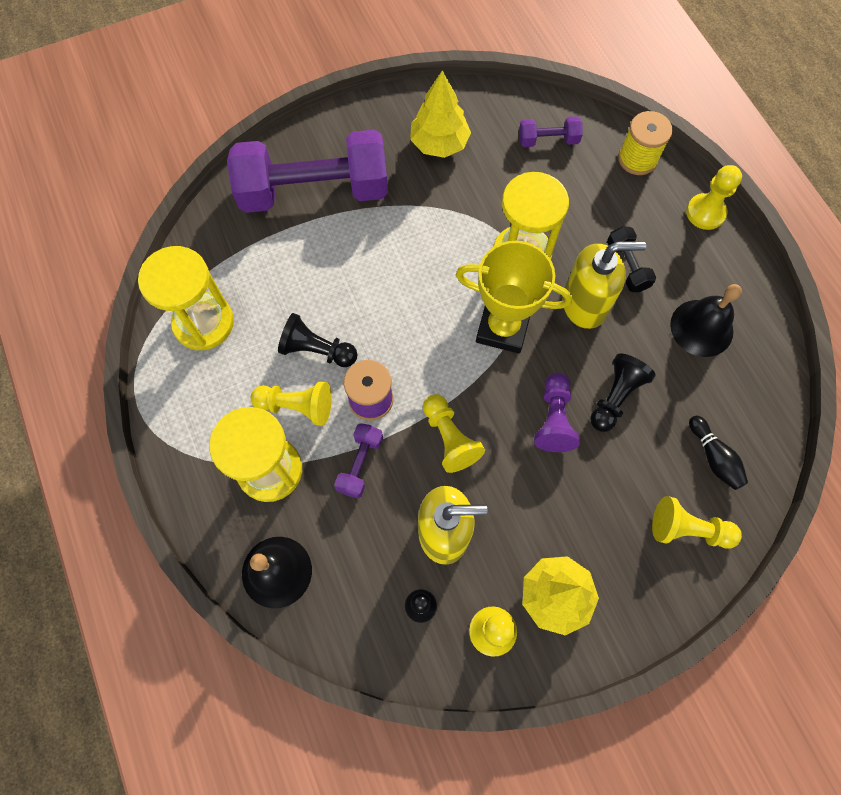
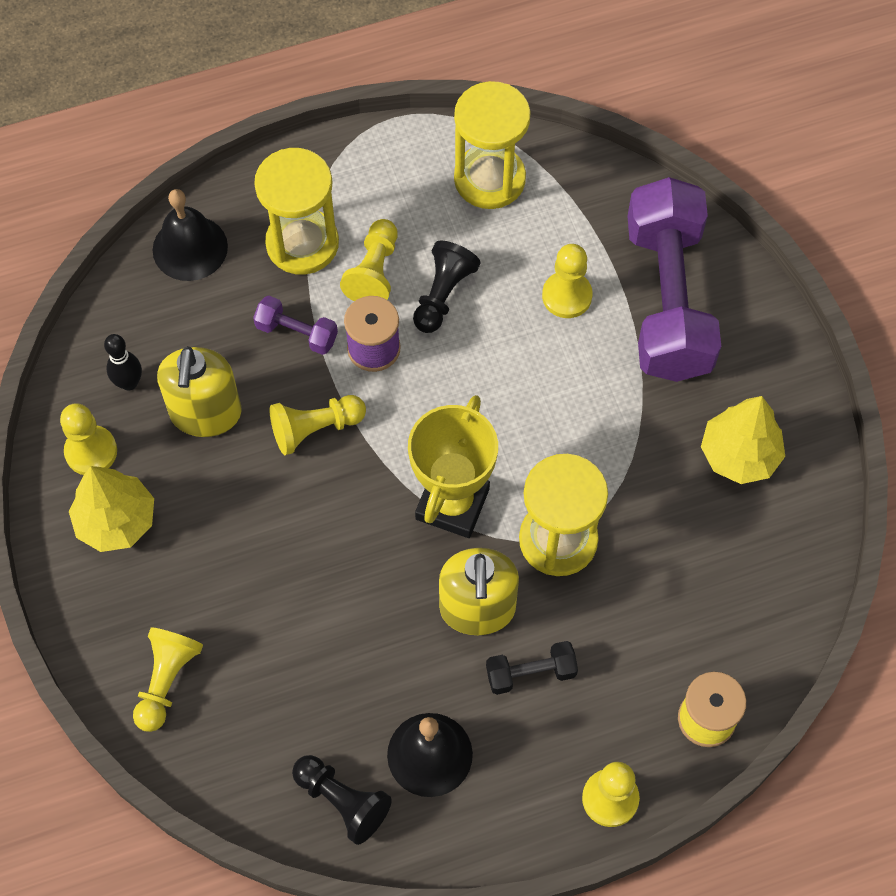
camera: 95 degrees right, 5 degrees down
purple dumbbell [519,116,583,147] -> none
purple pawn [534,373,580,452] -> none
black pawn [590,353,656,432] -> black pawn moved to [292,755,392,845]
black bowling pin [689,416,748,490] -> none
none -> yellow pawn [542,244,593,318]

